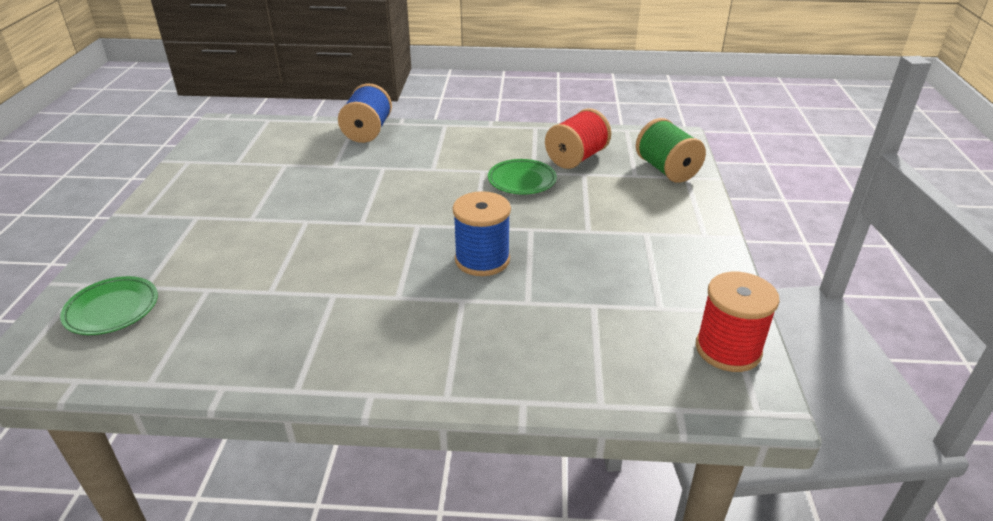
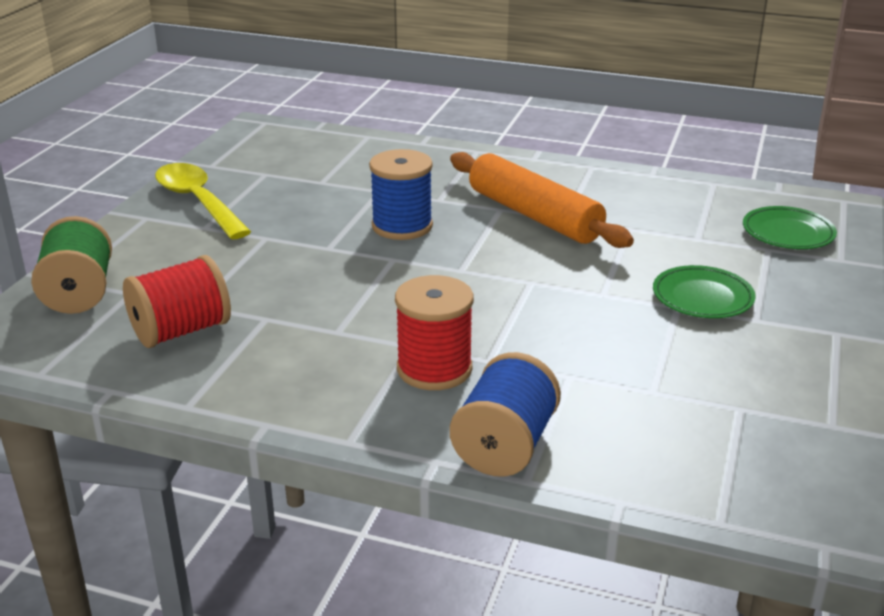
camera: 165 degrees left, 5 degrees down
green plate [488,159,557,195] -> green plate moved to [653,265,756,318]
red spool [696,272,780,372] -> red spool moved to [395,275,474,390]
none -> yellow spoon [155,163,251,239]
none -> orange rolling pin [450,152,634,248]

